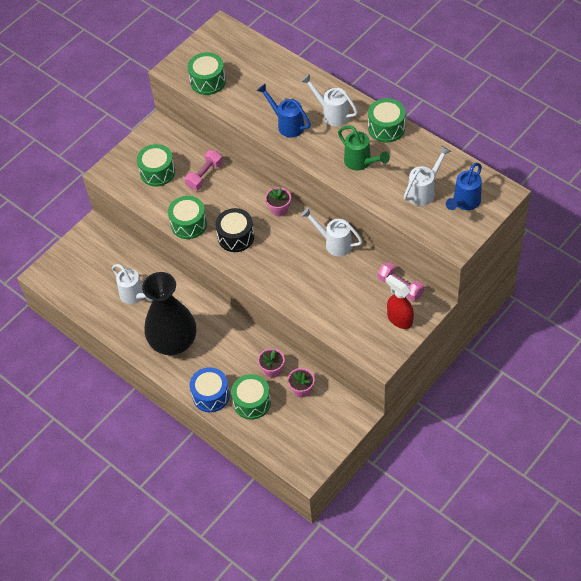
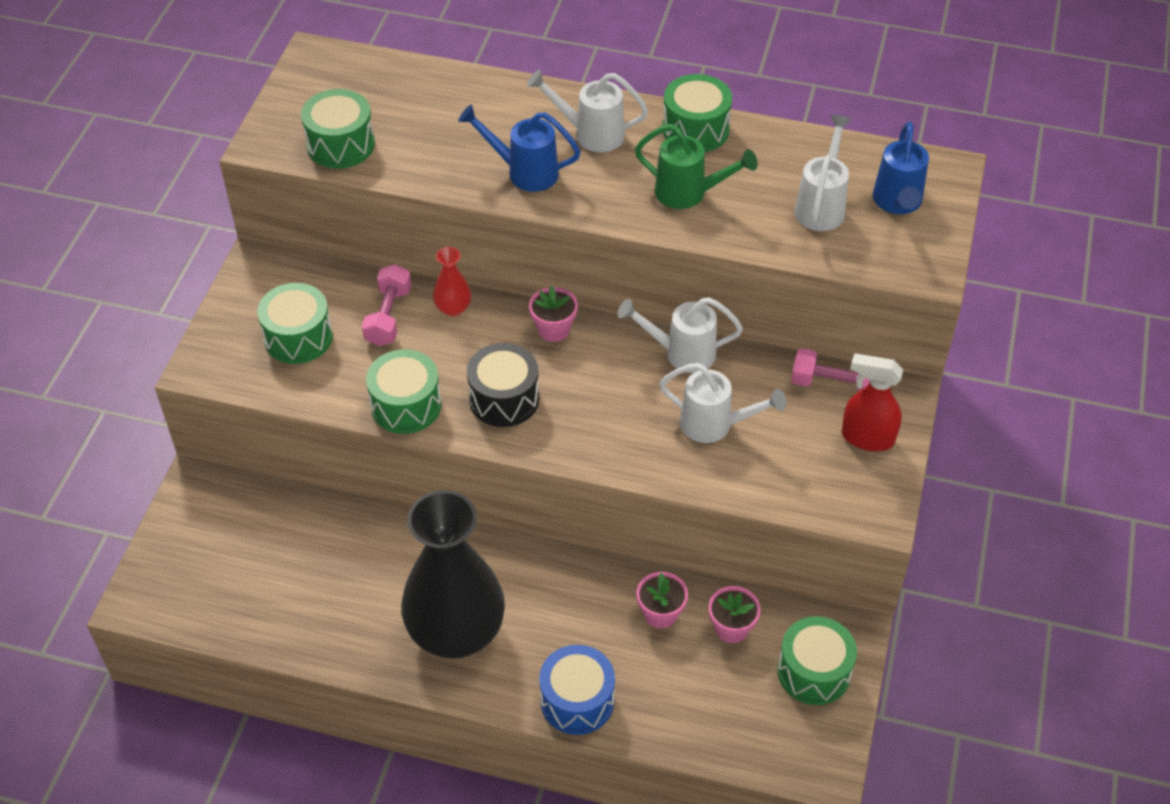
camera: 30 degrees left, 5 degrees down
white watering can [112,264,152,304] -> white watering can moved to [659,363,787,443]
green drum [231,374,271,420] -> green drum moved to [777,616,857,705]
none -> red vase [433,247,471,316]

